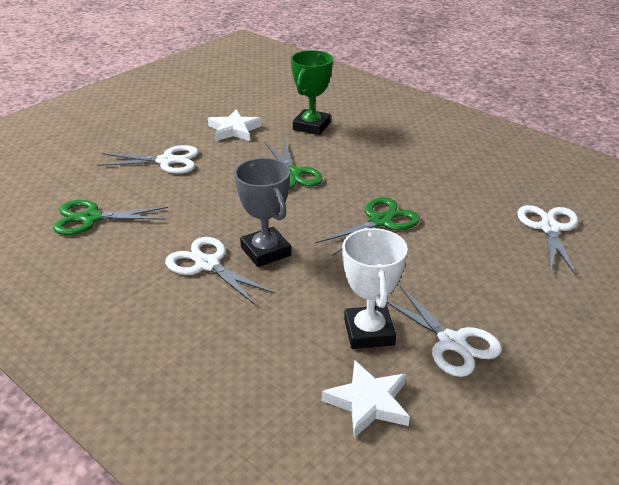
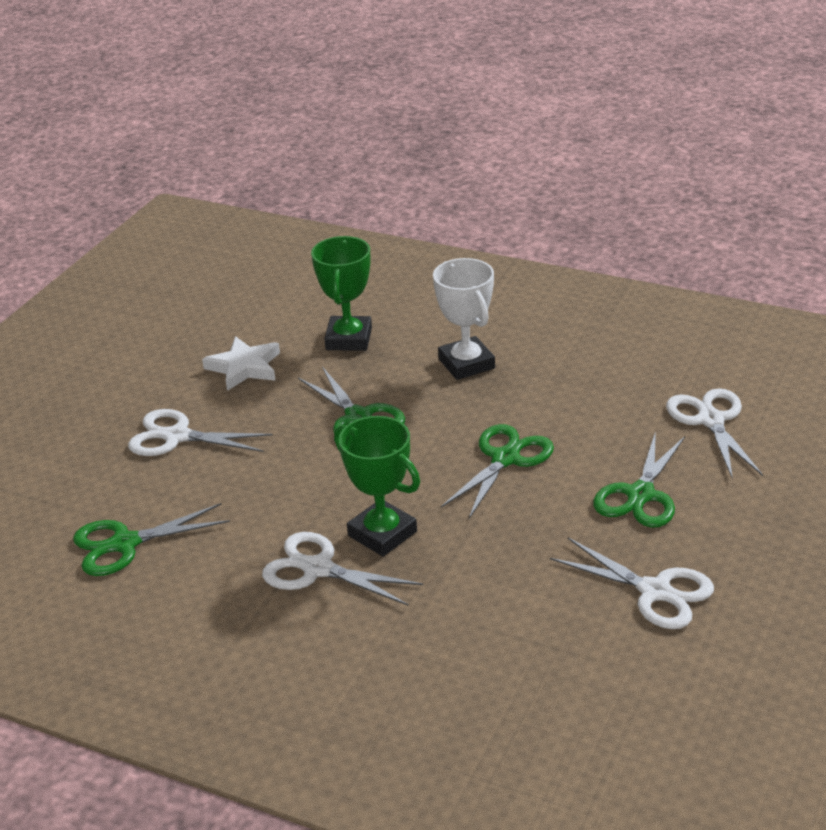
camera: 15 degrees left, 0 degrees up
white scissors [97,145,198,174] -> white scissors turned 150 degrees counterclockwise [128,409,273,456]
grey trophy [234,158,291,267] -> green trophy [334,416,420,557]
white star [322,360,410,438] -> none
white trophy [342,228,408,349] -> white trophy moved to [433,258,495,380]
none -> green scissors [593,431,686,528]

